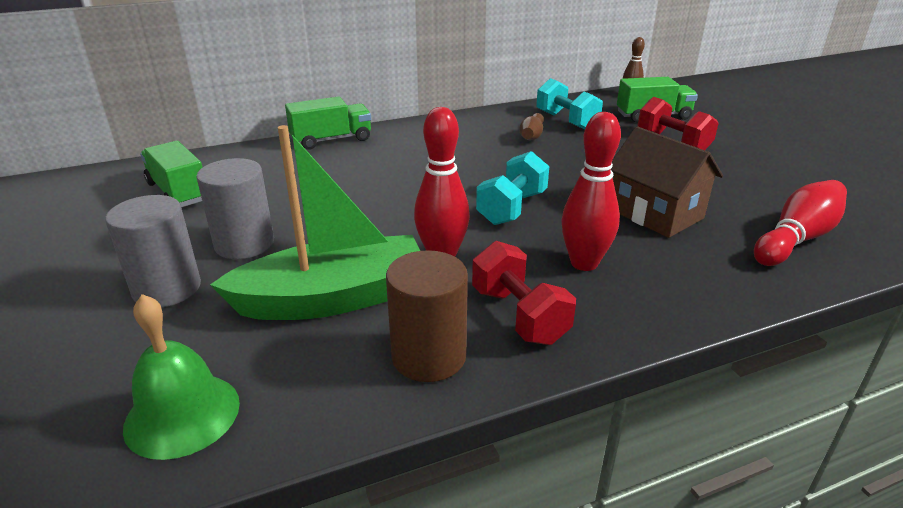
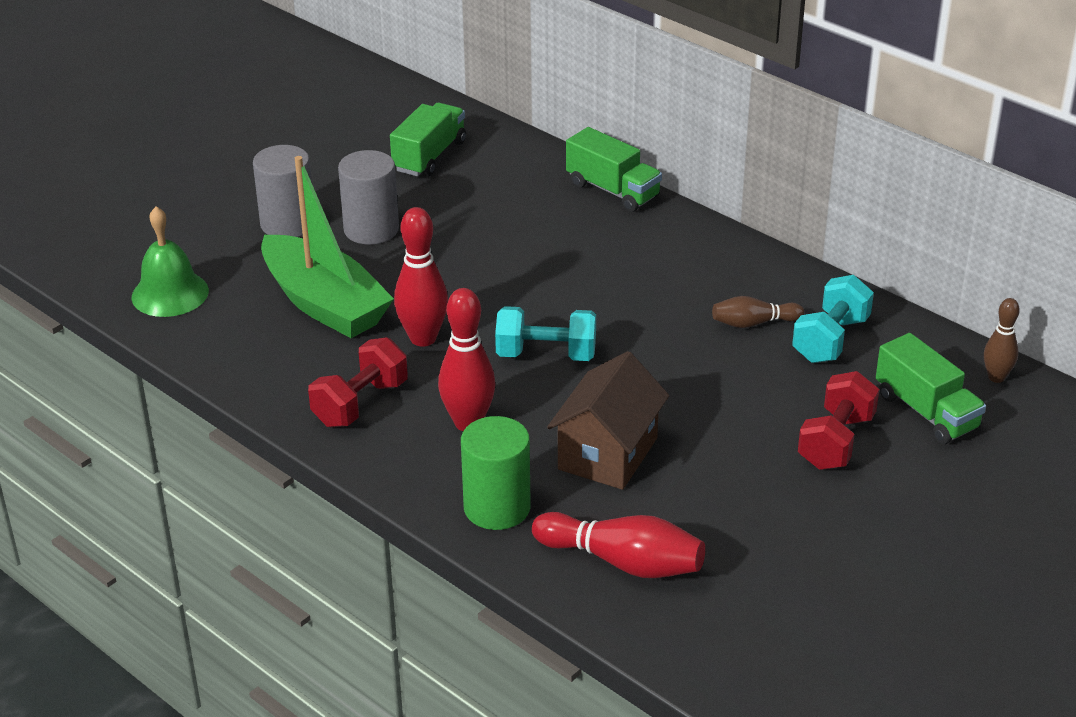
camera: 65 degrees right, 5 degrees up
brown cylinder [386,250,468,382] -> none
none -> green cylinder [461,416,531,530]

